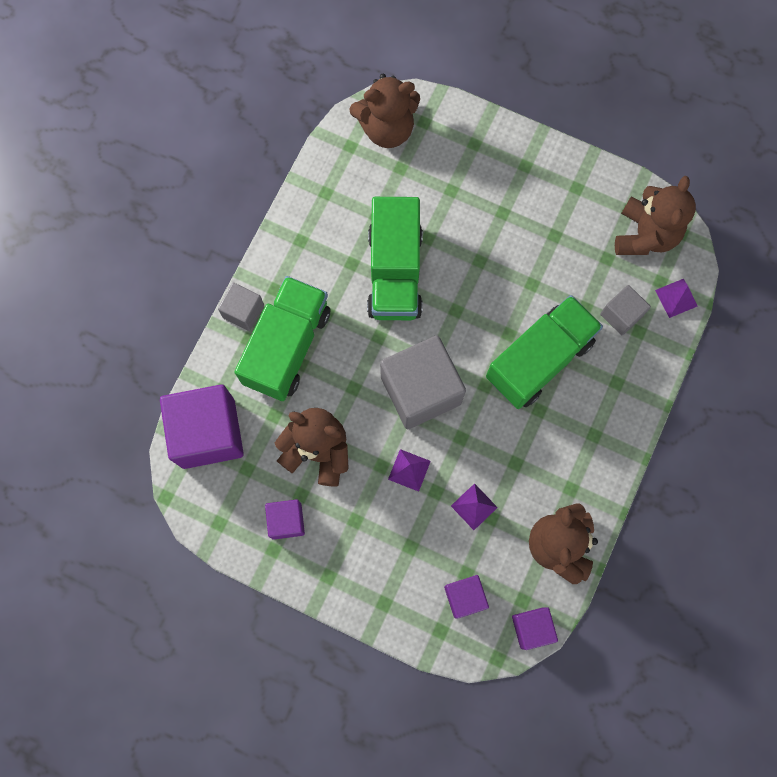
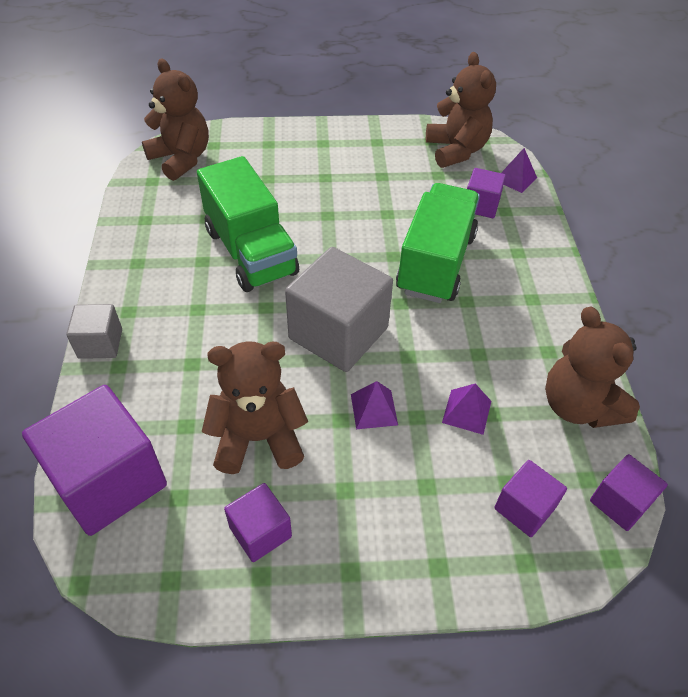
camera: 30 degrees left, 25 degrees down
green truck [234,276,330,401] -> none
brown teddy bear [349,74,420,148] -> brown teddy bear turned 90 degrees counterclockwise [142,59,209,181]
grey cube [600,285,651,335] -> purple cube [467,168,506,218]

